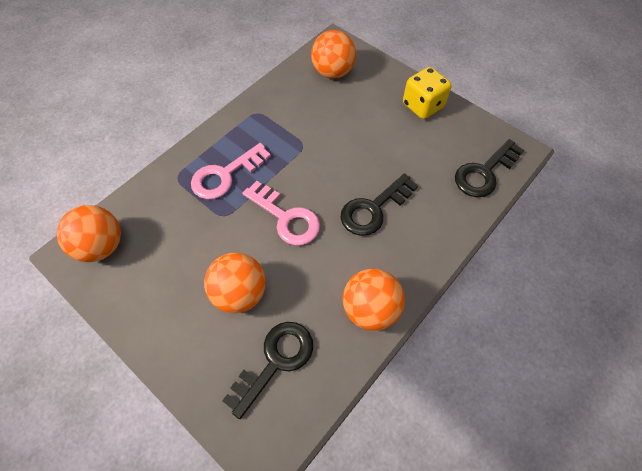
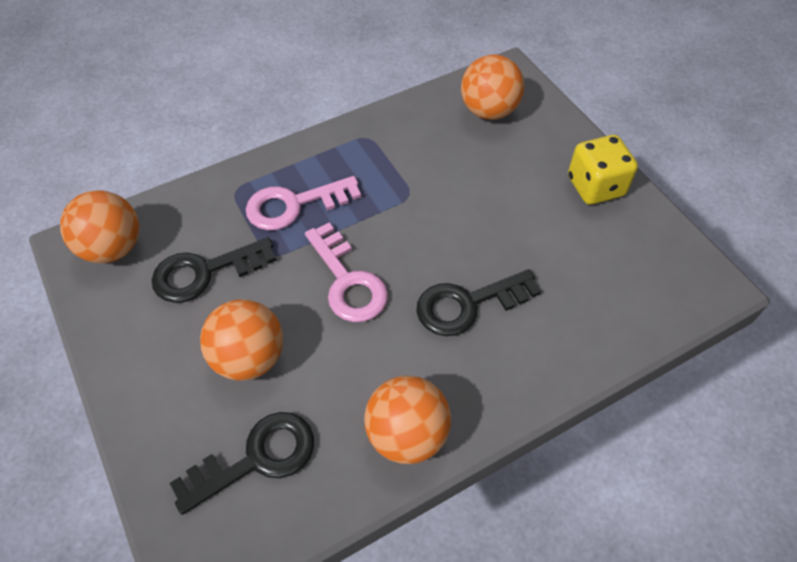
camera: 20 degrees right, 5 degrees down
black key [455,139,524,197] -> black key moved to [151,237,277,303]

